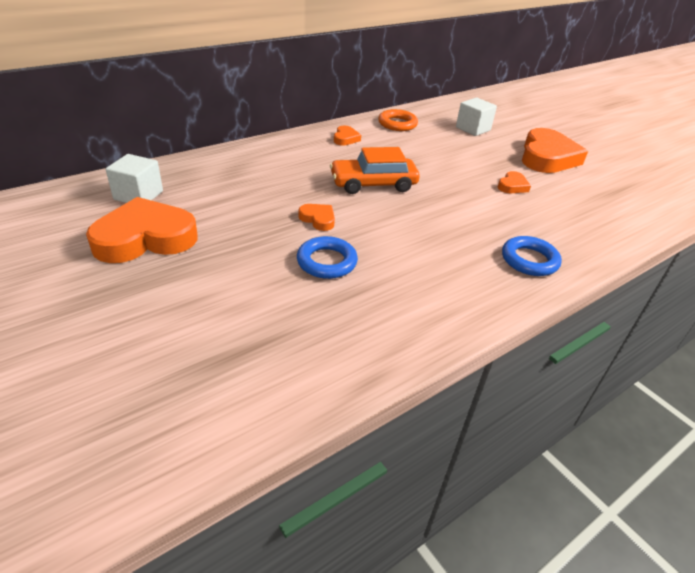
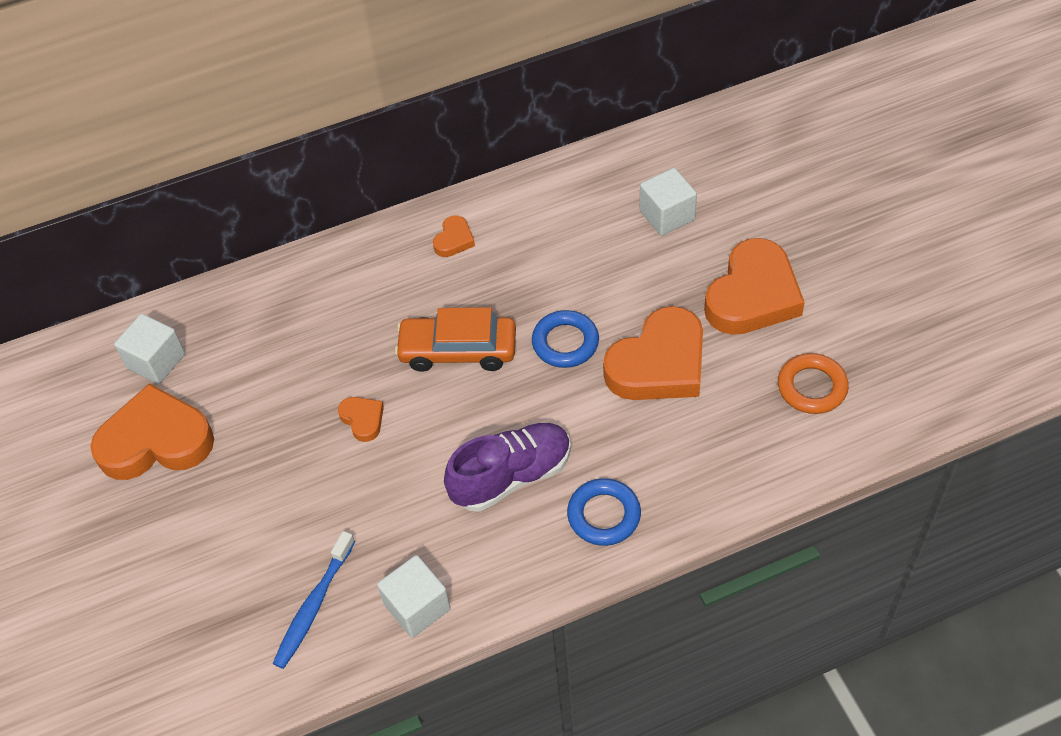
camera: 20 degrees right, 15 degrees up
blue ring [297,236,358,279] -> blue ring moved to [532,310,599,368]
orange ring [378,109,418,131] -> orange ring moved to [778,353,849,414]
orange heart [498,171,531,193] -> orange heart [603,306,703,400], size x2.22
none -> blue toothbrush [273,531,355,669]
none -> white cube [377,555,451,638]
none -> purple shoe [444,423,571,512]

